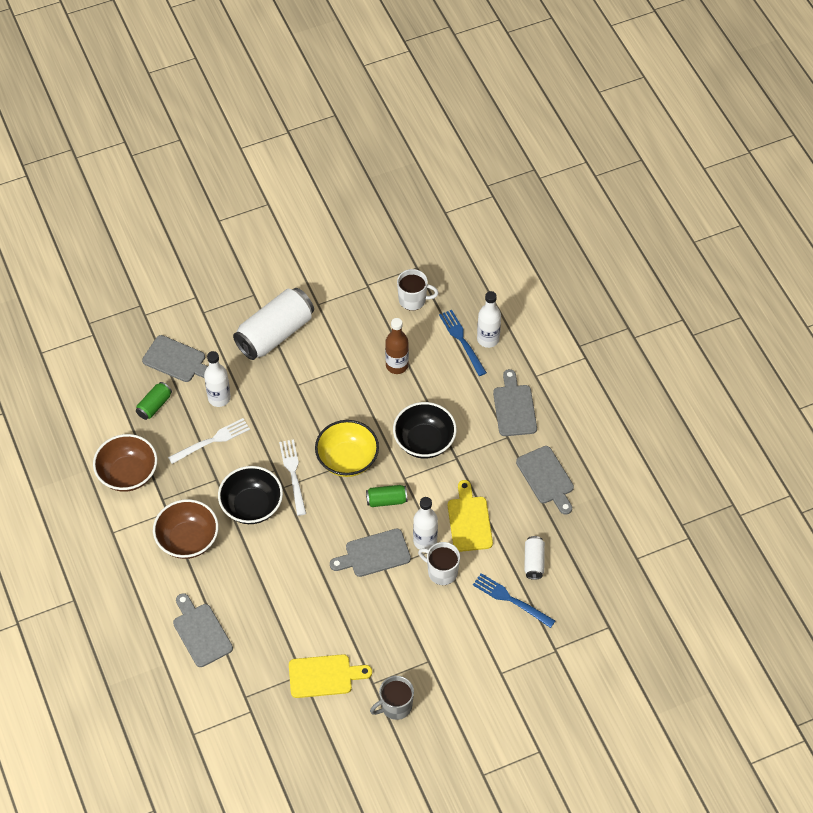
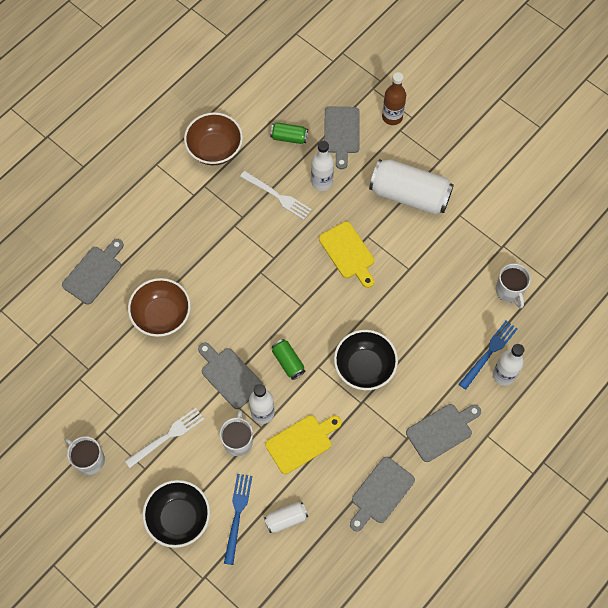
camera: 65 degrees right, 10 degrees up
brown bowl [153,499,219,559] -> brown bowl moved to [128,278,191,337]
black bowl [218,466,283,524] -> black bowl moved to [142,480,210,548]
white fork [279,439,306,516] -> white fork moved to [125,408,205,468]
yellow cutting board [289,654,372,698] -> yellow cutting board moved to [319,221,374,288]
yellow bowl [315,420,379,477] -> none
grey mug [370,676,414,720] -> white mug [65,436,105,475]
brown bottle [385,318,409,374] -> brown bottle moved to [382,72,406,125]

